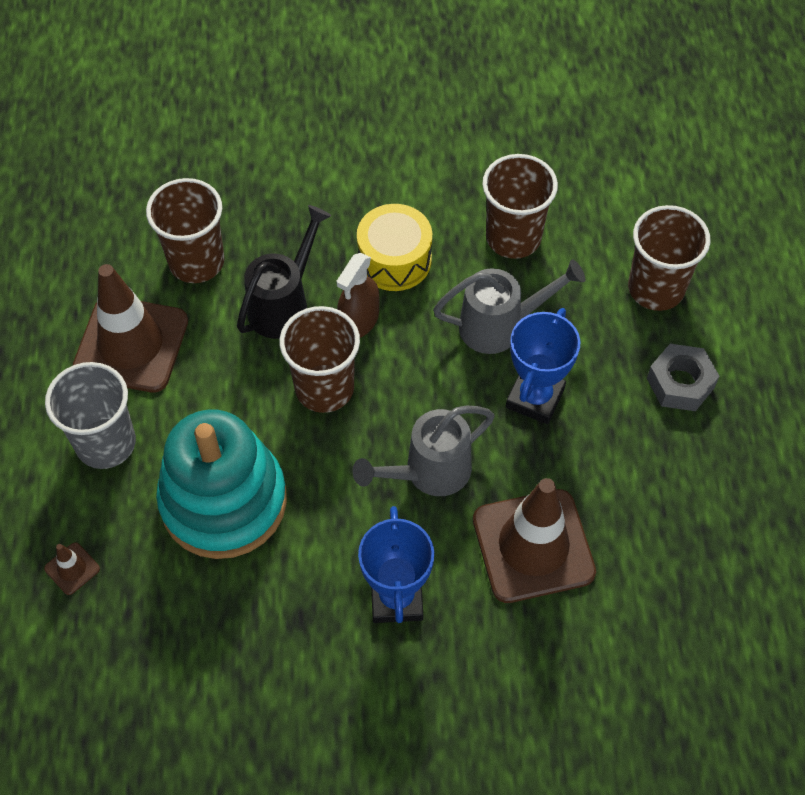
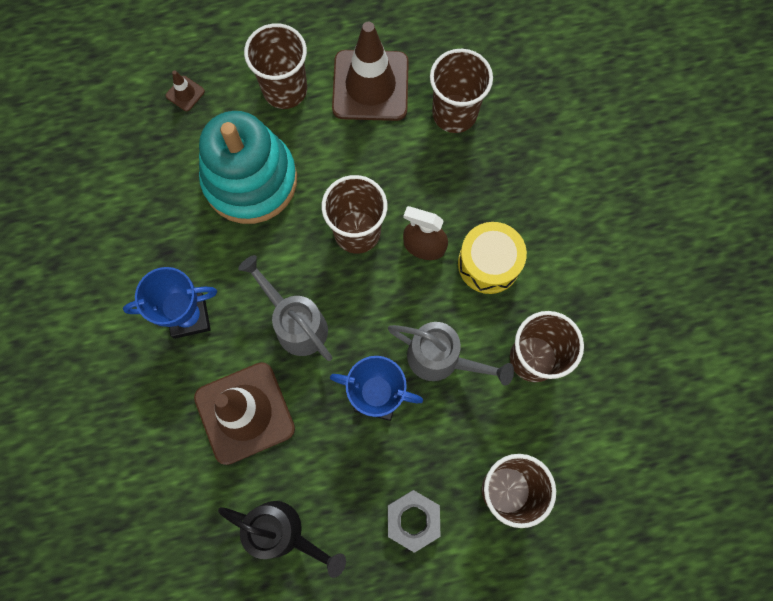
camera: 80 degrees right, 15 degrees up
grey cup [45,362,136,469] -> brown cup [244,23,307,109]
black watering can [237,205,331,339] -> black watering can moved to [218,501,346,578]
grey watering can [433,259,585,354] -> grey watering can turned 45 degrees counterclockwise [388,322,514,386]

